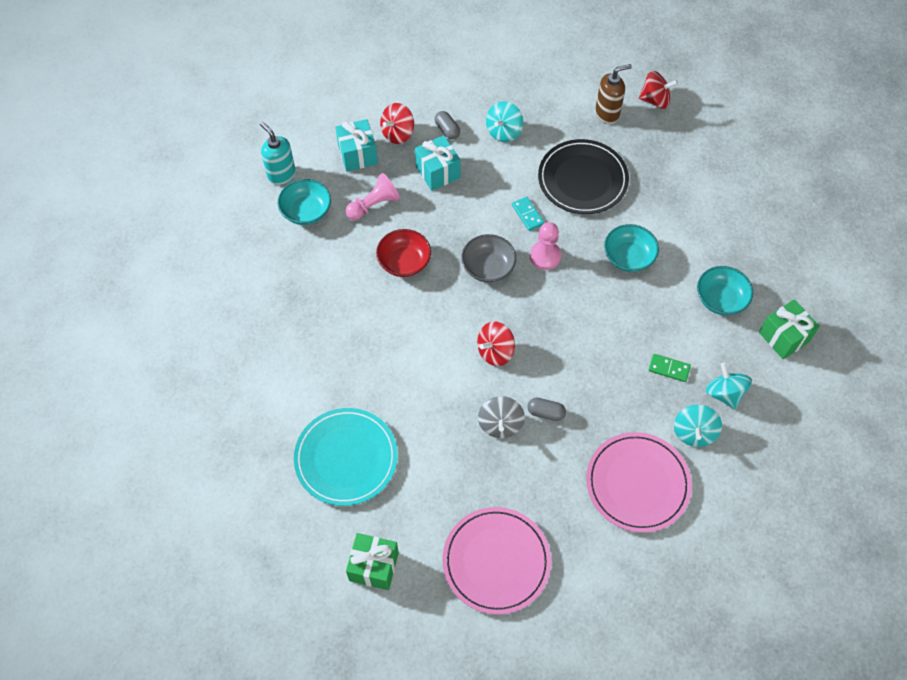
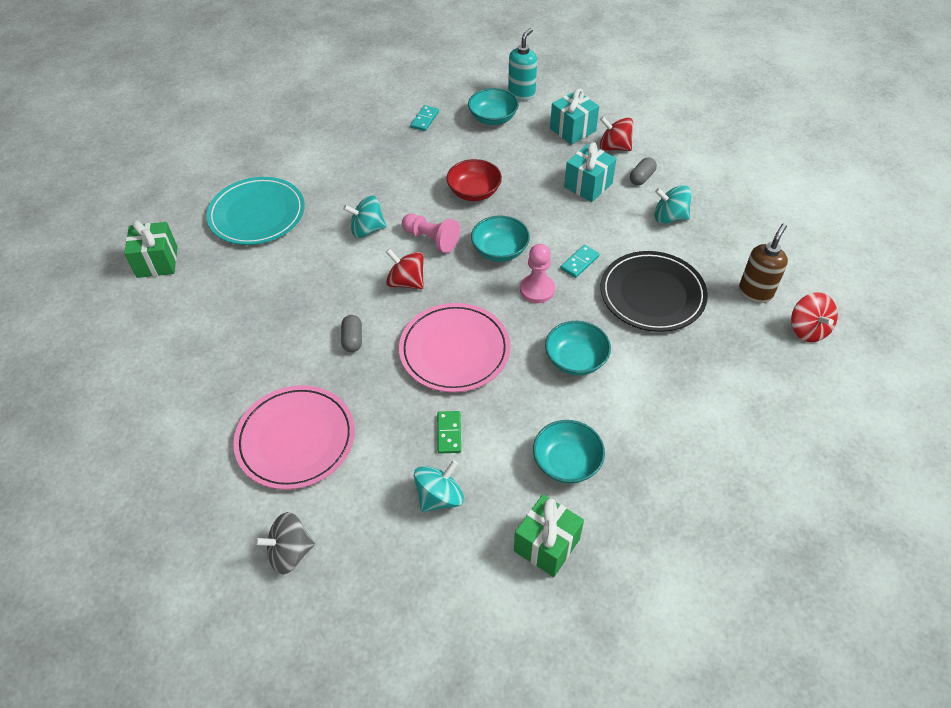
camera: 70 degrees right, 10 degrees down
pink pawn [346,173,400,220] -> pink pawn moved to [402,214,460,253]
pink plate [443,507,551,615] -> pink plate moved to [399,303,510,392]
grey bowl [461,234,516,283] -> turquoise bowl [471,215,530,262]
grey spinning top [478,396,525,438] -> grey spinning top moved to [254,512,315,574]
brown soap dispenser [595,64,632,124] -> brown soap dispenser turned 105 degrees counterclockwise [739,224,788,303]
turquoise spinning top [674,404,722,447] -> turquoise spinning top moved to [343,196,386,238]
none -> turquoise domino [410,105,439,131]

